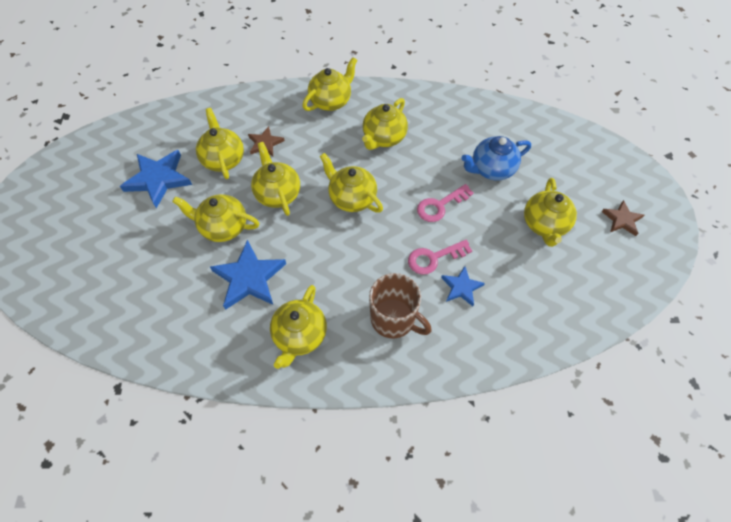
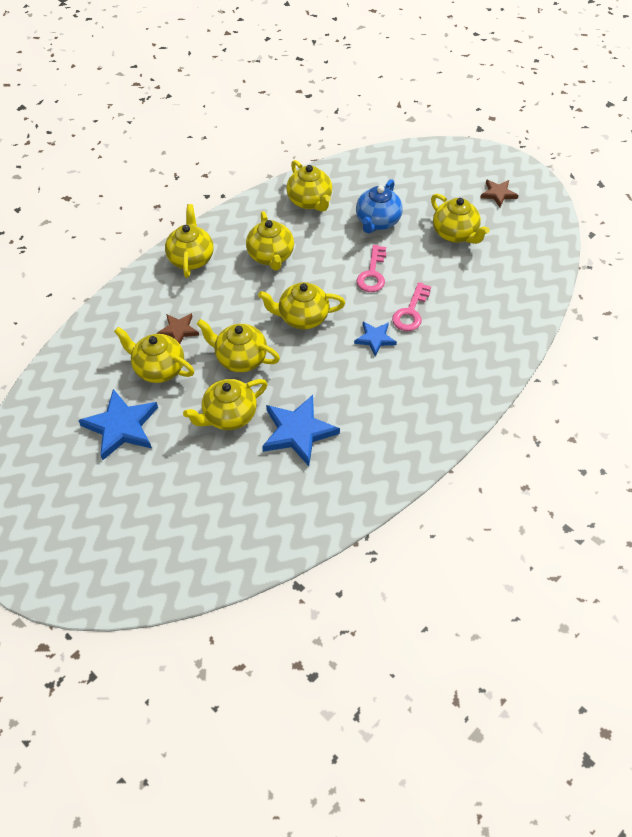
camera: 45 degrees left, 5 degrees down
yellow teapot [270,285,327,369] -> yellow teapot moved to [286,160,332,212]
brown mug [369,273,431,339] -> none
blue star [441,266,485,306] -> blue star moved to [354,322,397,356]

